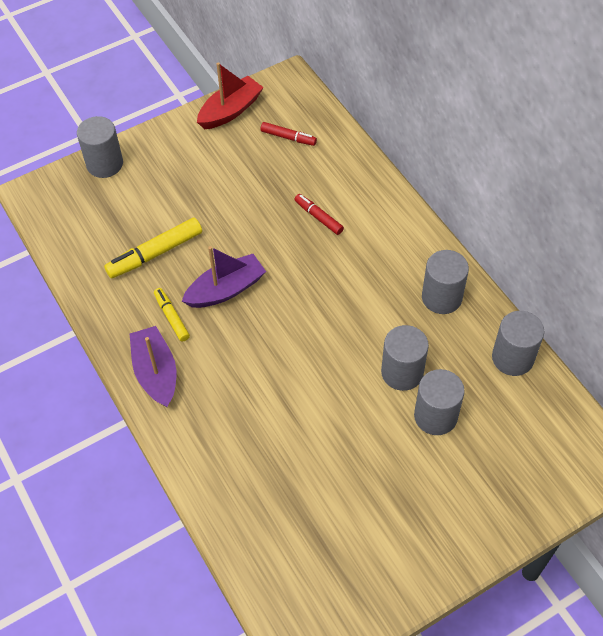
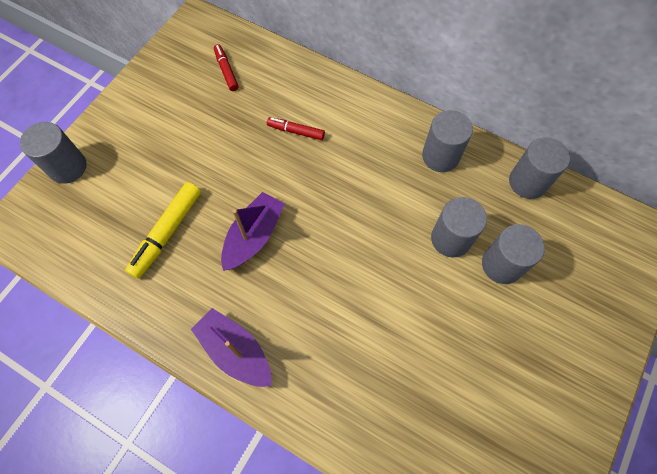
camera: 30 degrees left, 10 degrees up
yellow marker [154,288,190,342] -> none
red boat [197,62,264,129] -> none
red marker [261,122,317,146] -> red marker turned 105 degrees counterclockwise [214,44,239,91]

